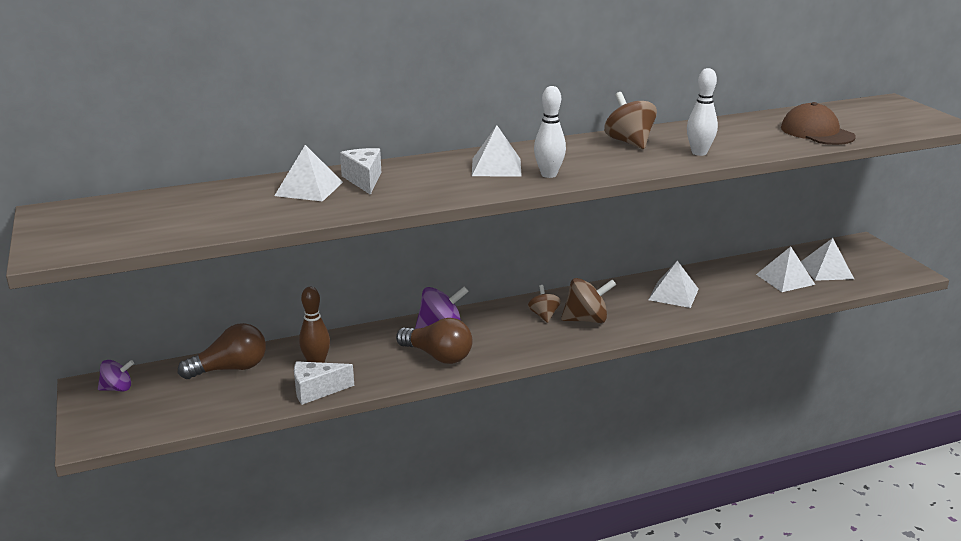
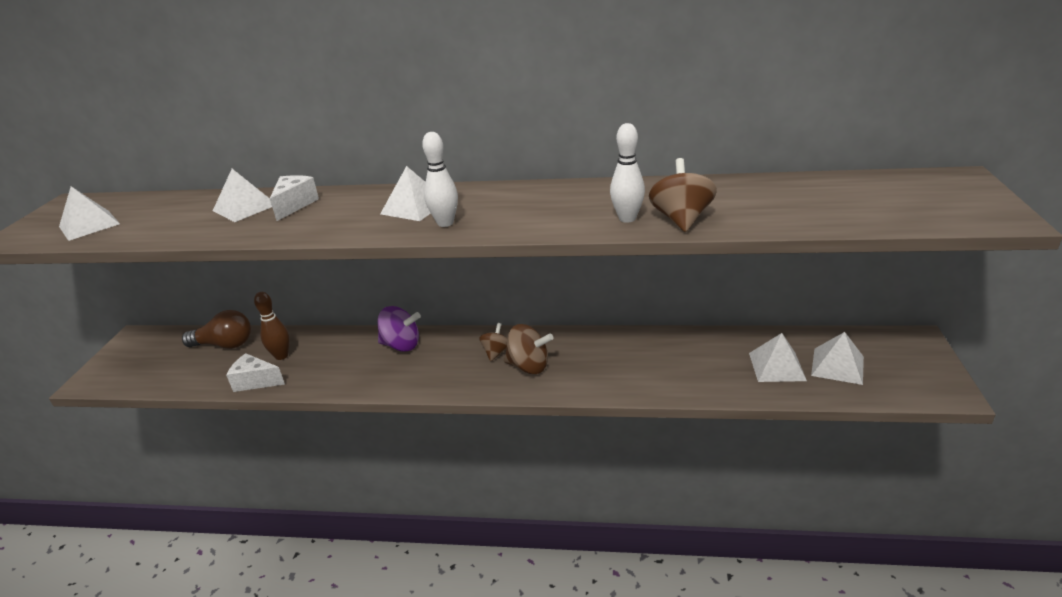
camera: 30 degrees right, 5 degrees up
purple spinning top [98,360,134,392] -> none
brown light bulb [396,318,473,364] -> none
brown spinning top [604,92,657,149] -> brown spinning top moved to [649,158,717,232]
white pyramid [649,261,699,308] -> white pyramid moved to [59,186,120,241]
brown cap [781,102,856,145] -> none

